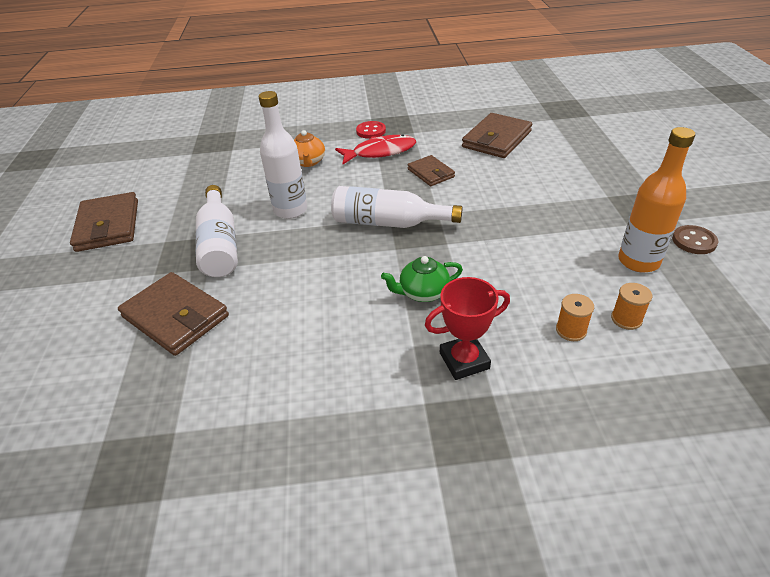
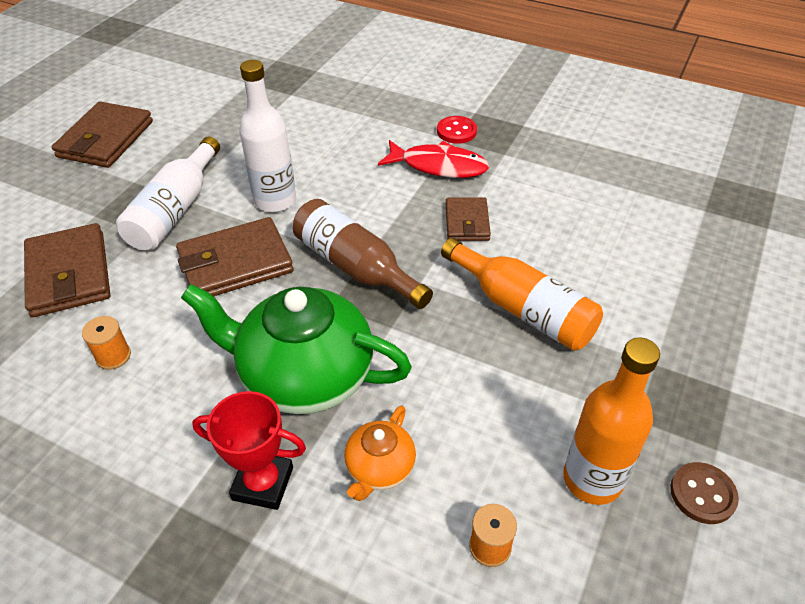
camera: 30 degrees right, 5 degrees up
orange teapot [294,130,325,167] -> orange teapot moved to [344,406,416,501]
white bottle [331,186,462,228] -> brown bottle [293,199,433,309]
green teapot [381,256,463,302] -> green teapot [181,284,412,414], size x2.08
brown wallet [462,113,532,158] -> brown wallet moved to [176,217,293,297]
orange spool [556,294,594,341] -> orange spool moved to [82,316,131,370]
none -> orange bottle [441,238,603,351]

